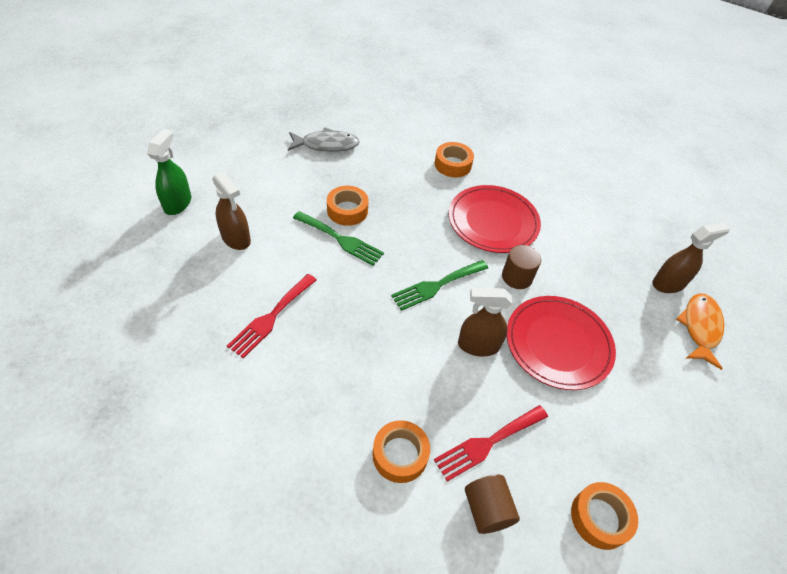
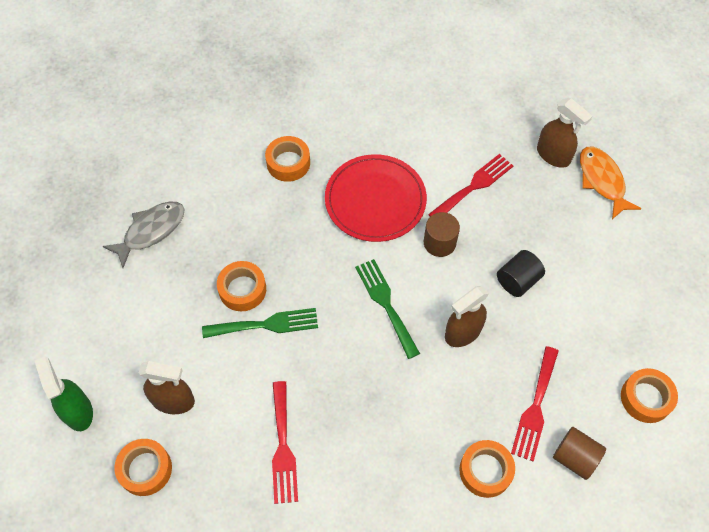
camera: 35 degrees left, 10 degrees up
green fork [391,260,488,311] -> green fork turned 135 degrees clockwise [355,259,420,359]
red plate [507,296,616,390] -> black cylinder [497,250,545,297]
brown spray bottle [652,222,730,293] -> brown spray bottle turned 105 degrees clockwise [537,98,593,168]
none -> orange tape [114,439,172,496]
none -> red fork [428,154,513,217]

